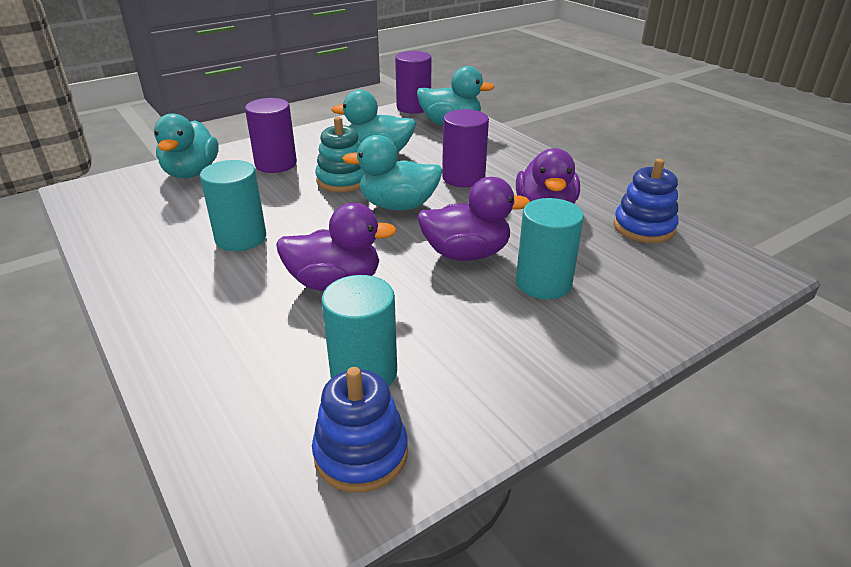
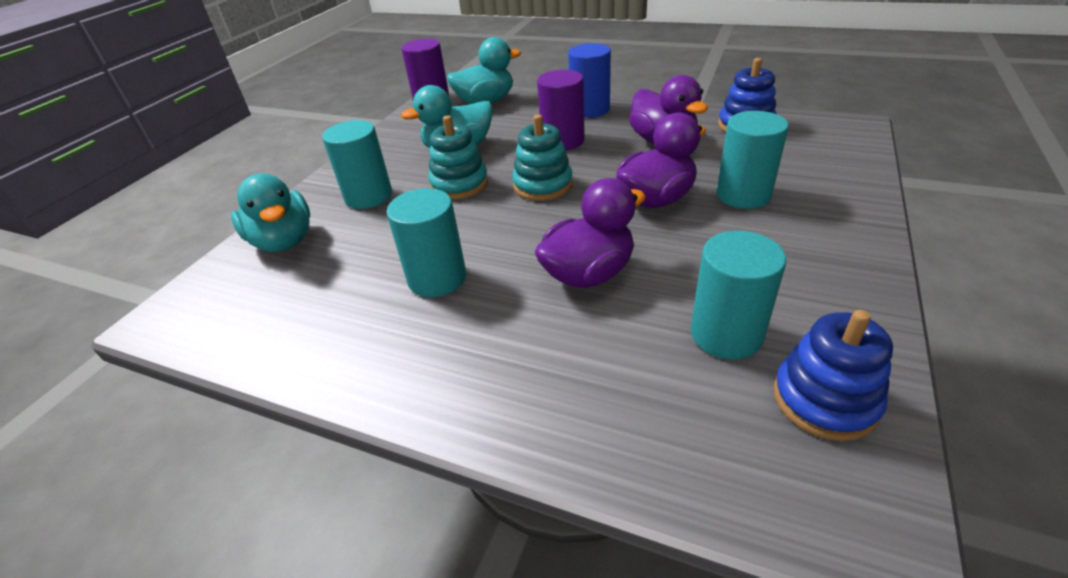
camera: 30 degrees left, 5 degrees up
purple cylinder [245,98,297,173] -> turquoise cylinder [322,120,392,209]
turquoise duck [342,135,443,210] -> turquoise stacking toy [512,115,573,201]
none -> blue cylinder [568,43,611,118]

